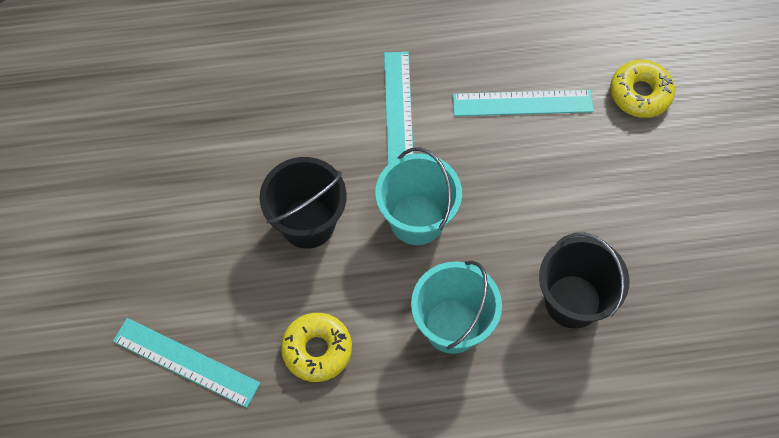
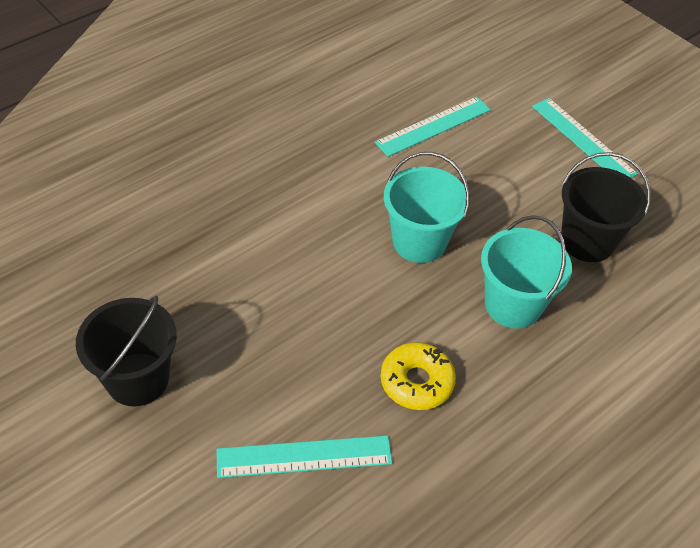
camera: 35 degrees left, 15 degrees down
black bucket [260,157,347,249] -> black bucket moved to [76,296,177,406]
turquoise ruler [384,52,413,164] -> turquoise ruler moved to [532,98,638,178]
yellow donut [610,59,675,118] -> none

